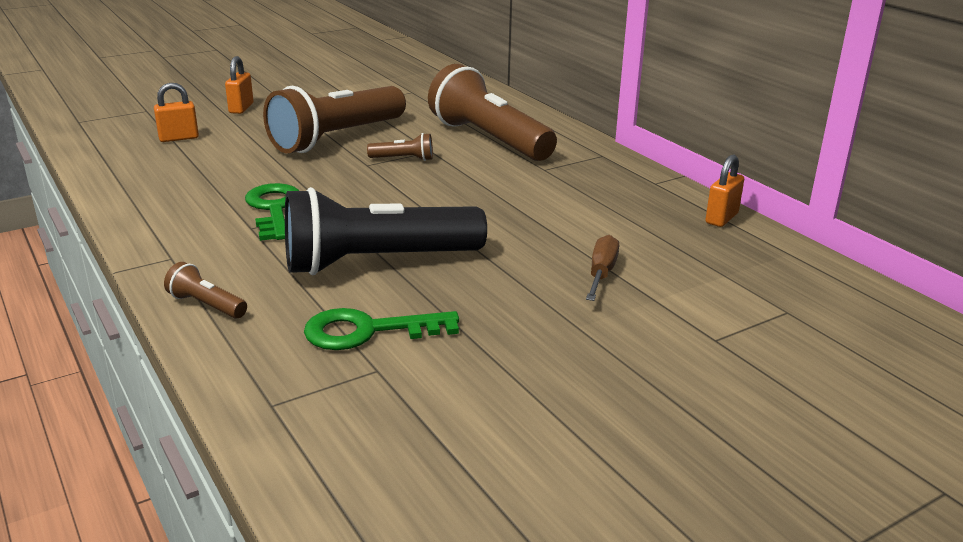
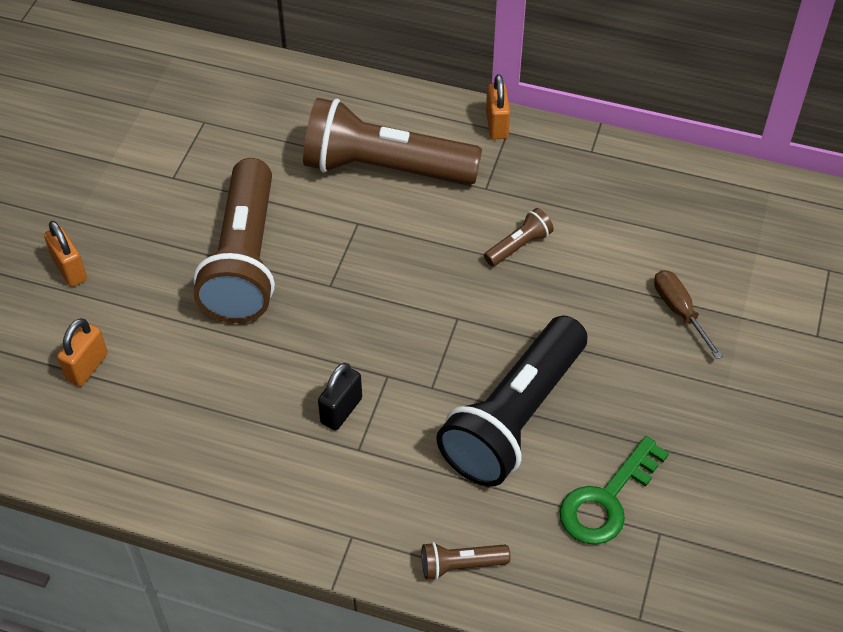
camera: 40 degrees left, 25 degrees up
green key [245,183,299,241] -> black padlock [318,363,362,431]
brown flashlight [367,133,433,161] -> brown flashlight moved to [484,208,554,267]
orange padlock [705,154,744,227] -> orange padlock moved to [486,74,510,140]

